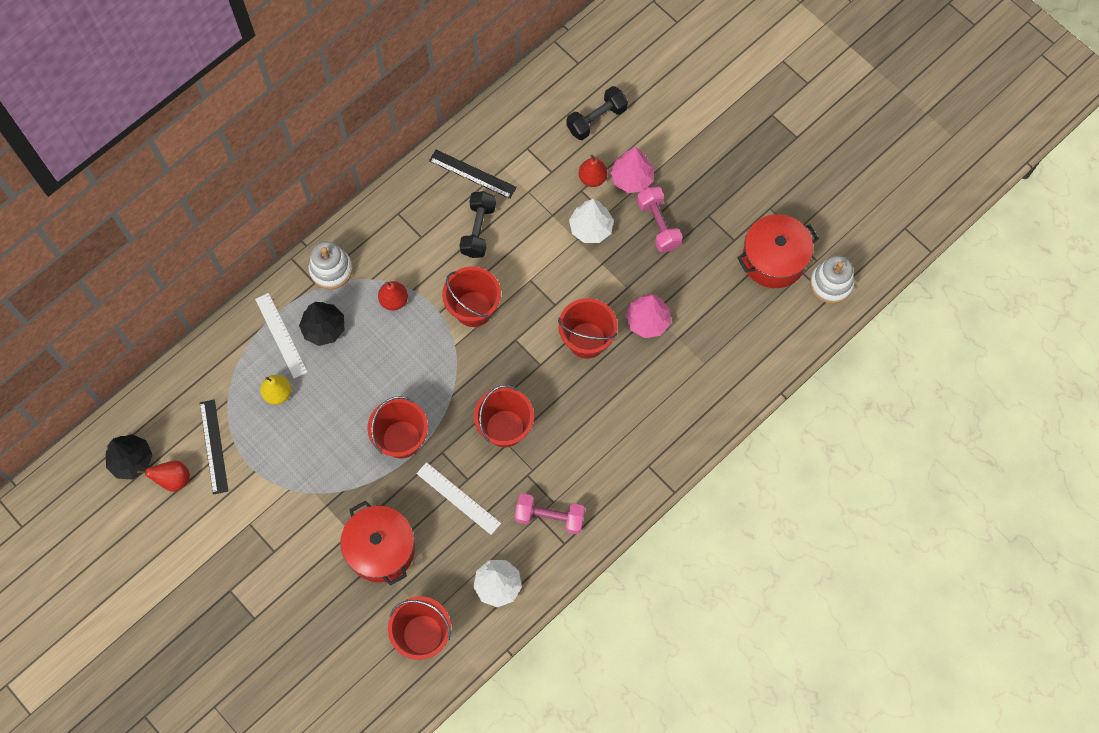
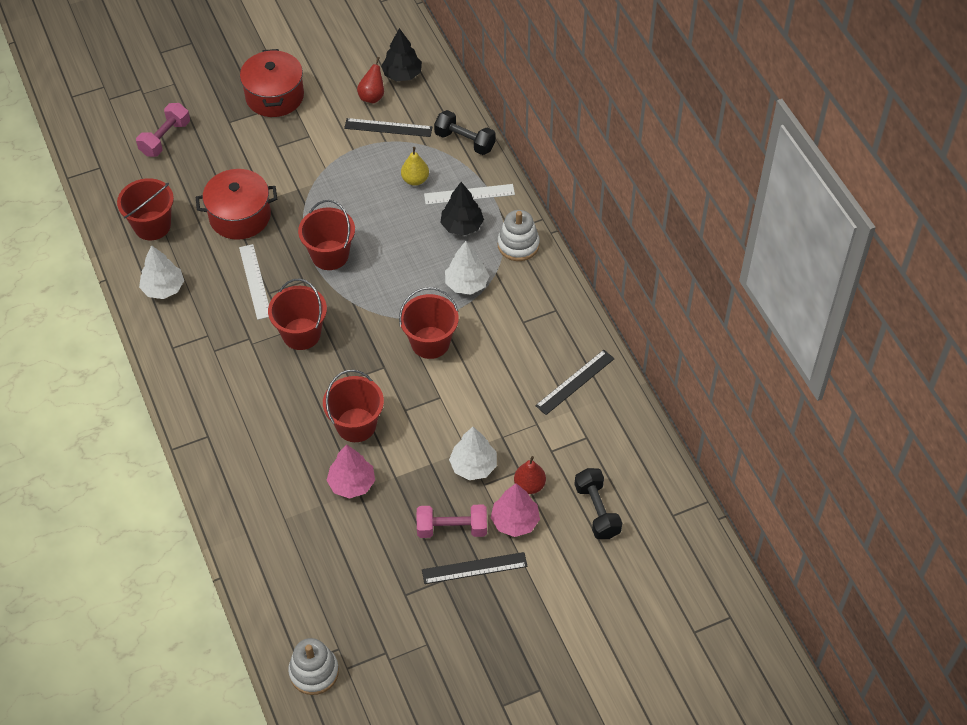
camera: 110 degrees right, 15 degrees down
red pear [378,281,408,311] -> white tree [445,241,489,295]
white ruler [416,462,501,535] -> white ruler turned 75 degrees counterclockwise [239,244,269,320]
black dumbbell [459,191,496,258] -> black dumbbell moved to [434,110,496,155]
pink dumbbell [515,493,585,534] -> pink dumbbell moved to [136,103,190,157]
red pot [737,214,819,288] -> red pot moved to [240,49,304,117]
none -> black ruler [422,552,528,584]

